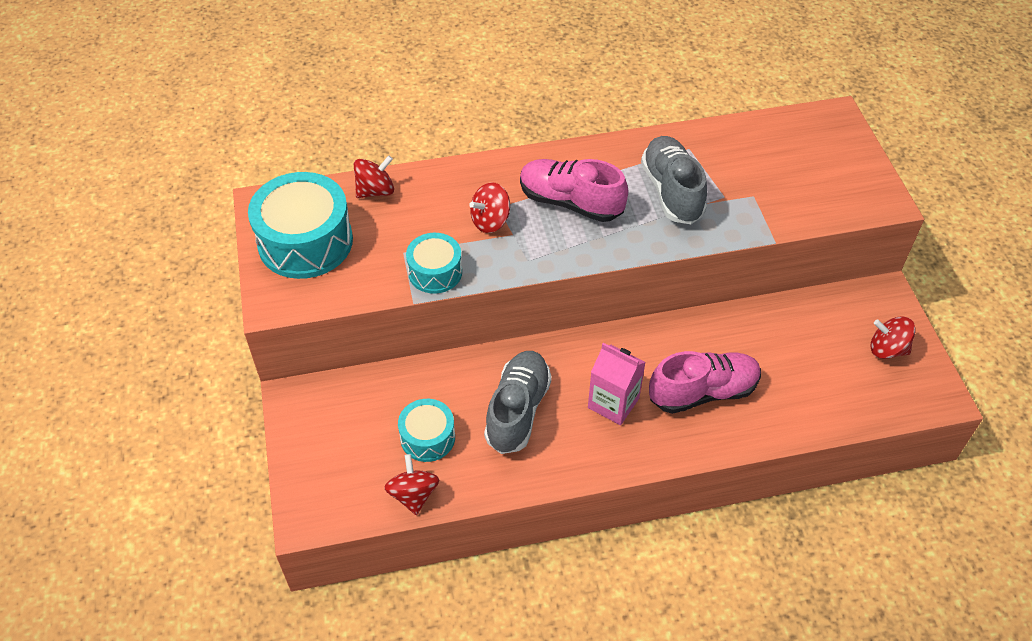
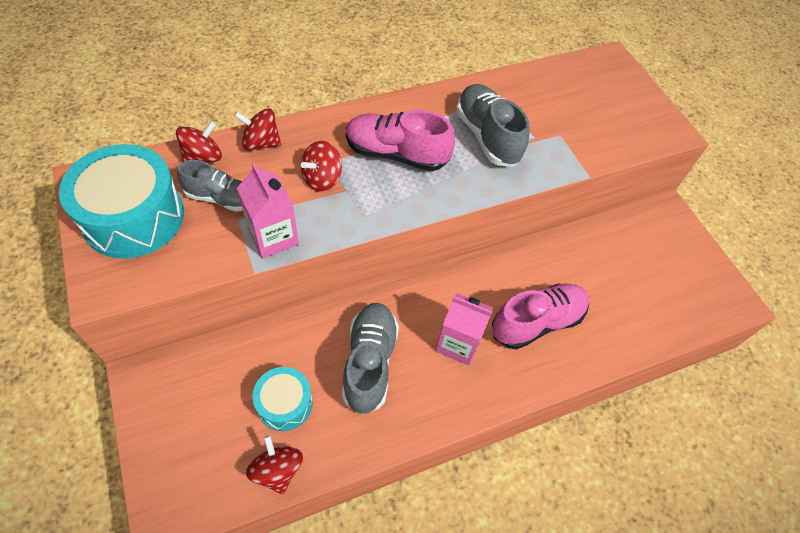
camera: 15 degrees left, 5 degrees up
turquoise drum [406,233,462,294] -> pink carton [237,163,299,259]
red spinning top [870,316,916,359] -> red spinning top moved to [234,108,281,151]
none -> grey shoe [177,160,243,212]

